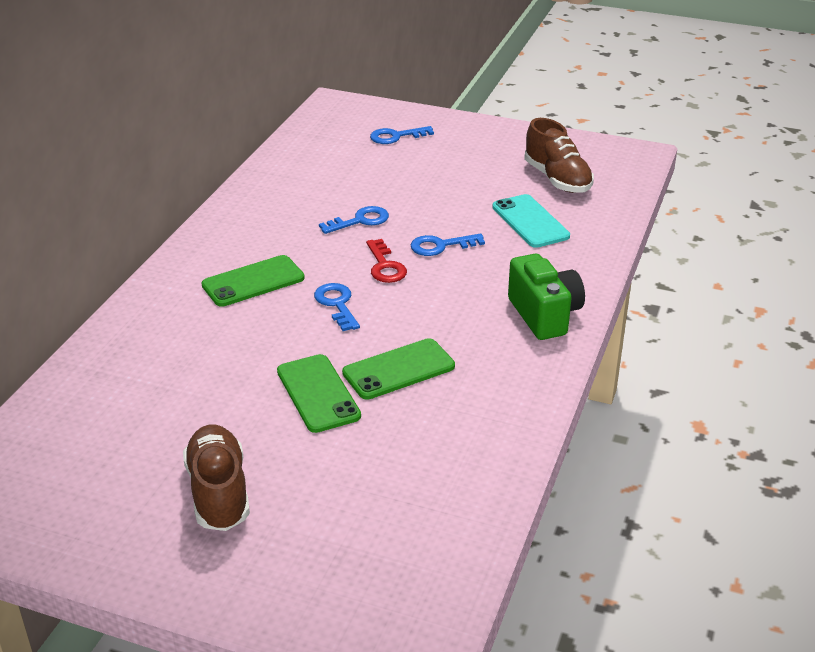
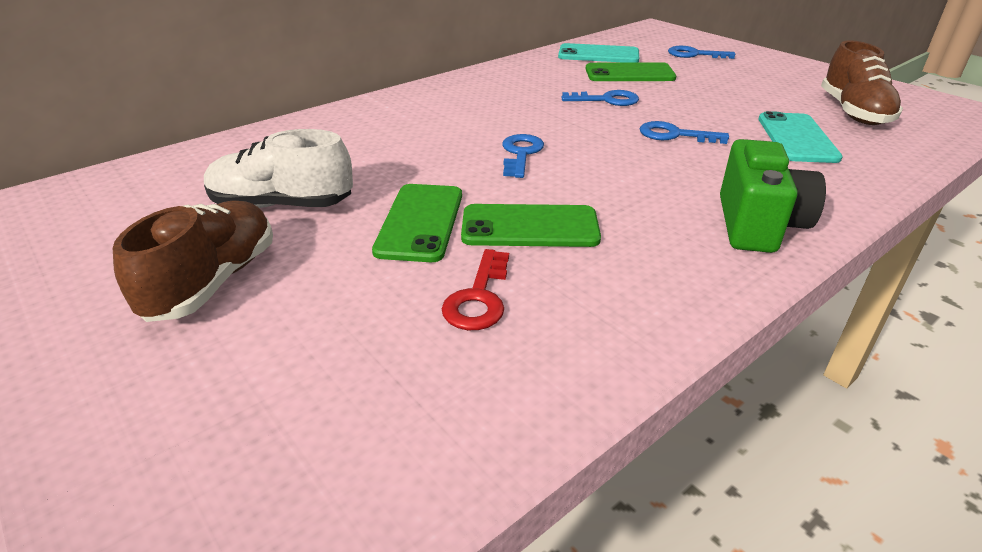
camera: 30 degrees right, 0 degrees up
green phone [202,255,305,307] -> green phone moved to [586,62,676,81]
red key [366,239,407,283] -> red key moved to [442,249,509,330]
none -> white shoe [204,129,353,208]
none -> turquoise phone [558,43,639,63]

